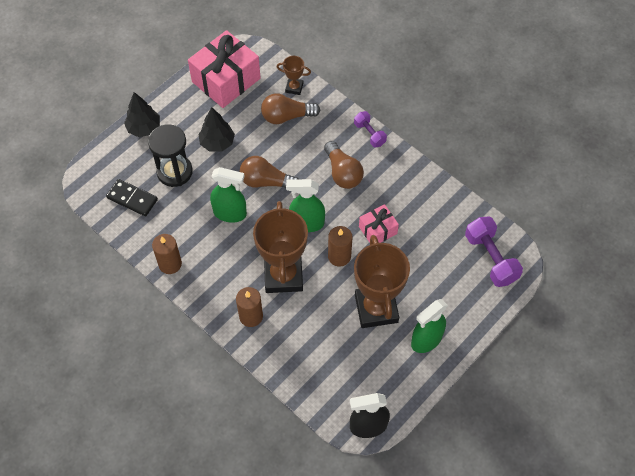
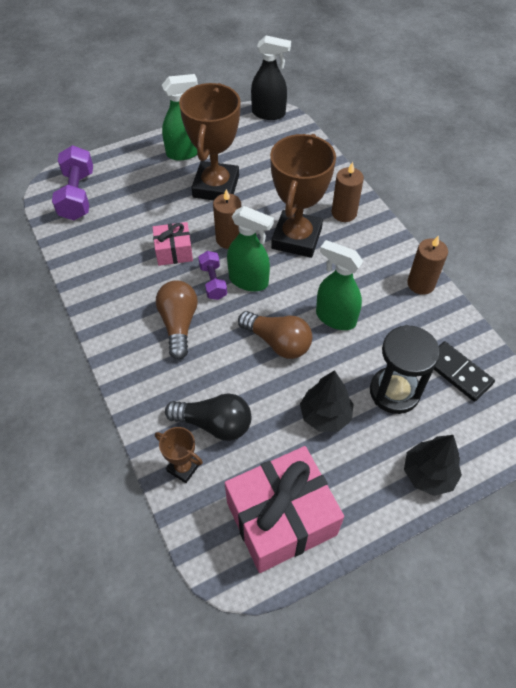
camera: 160 degrees left, 5 degrees down
brown light bulb [261,93,320,124] -> black light bulb [165,393,252,441]
purple dumbbell [354,111,387,148] -> purple dumbbell moved to [198,251,227,300]

